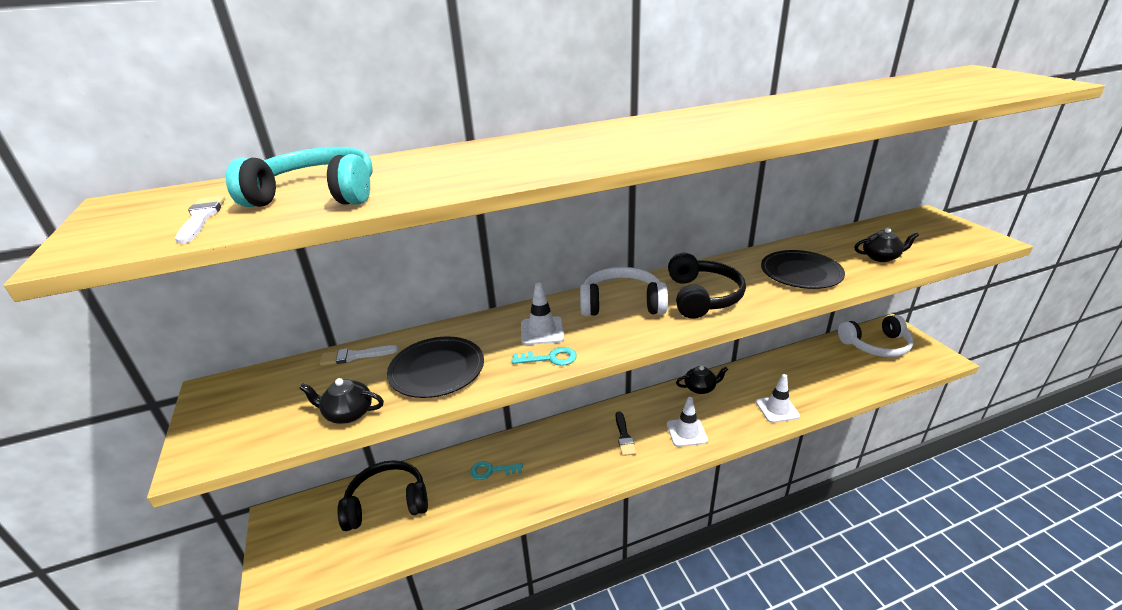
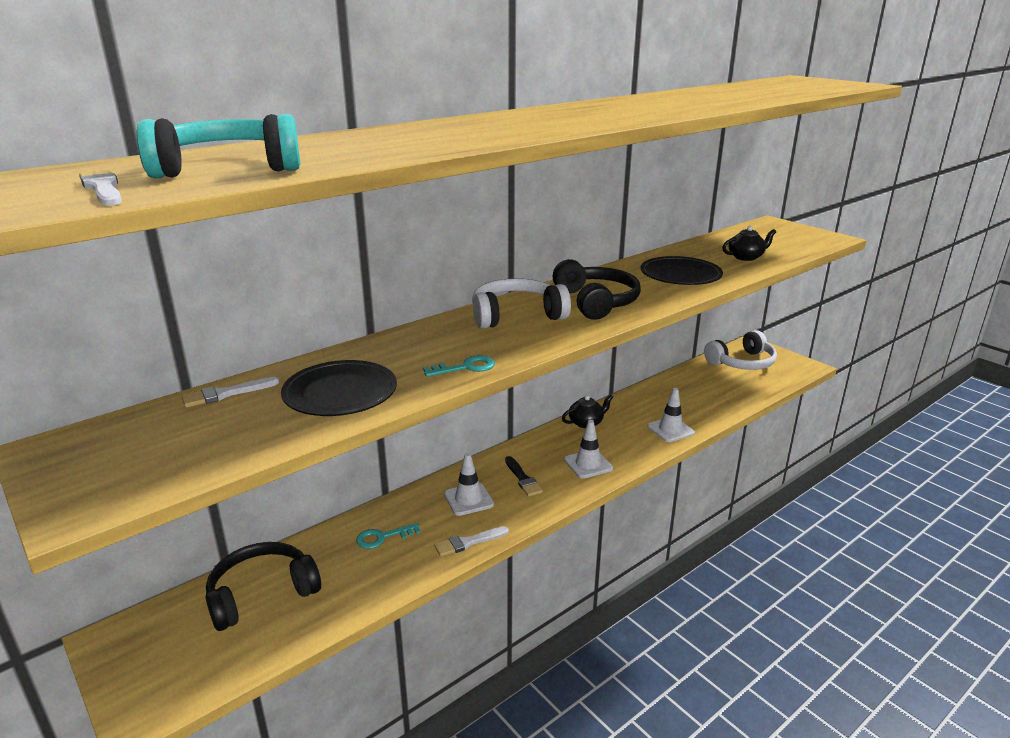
camera: 20 degrees left, 5 degrees down
black teapot [299,378,384,424] -> none
white traffic cone [521,282,564,345] -> white traffic cone moved to [444,453,494,516]
none -> white brush [434,526,509,557]

